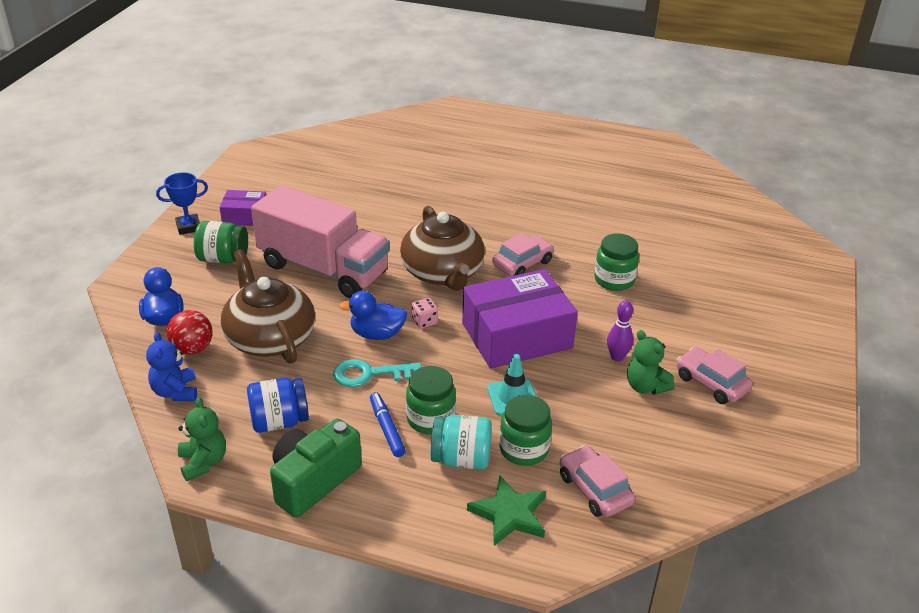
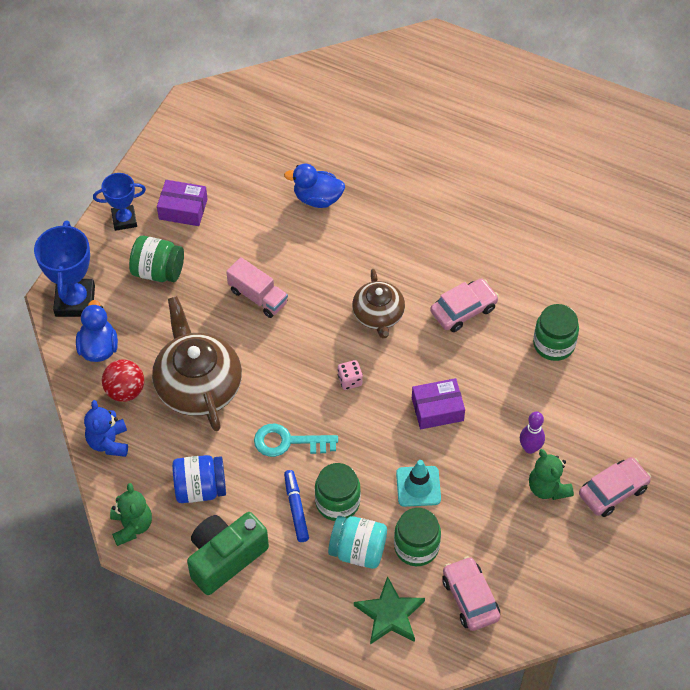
camera: 10 degrees right, 20 degrees up
pink truck [251,185,390,298] -> pink truck [226,257,288,318], size x0.46
blue duck [339,291,407,340] -> blue duck moved to [284,164,345,208]
brown teapot [400,206,485,291] -> brown teapot [352,269,405,339], size x0.61
purple box [462,269,578,369] -> purple box [412,378,465,429], size x0.51
pink car [677,347,753,404] -> pink car turned 90 degrees clockwise [579,457,651,517]
none -> blue trophy [34,221,95,317]

